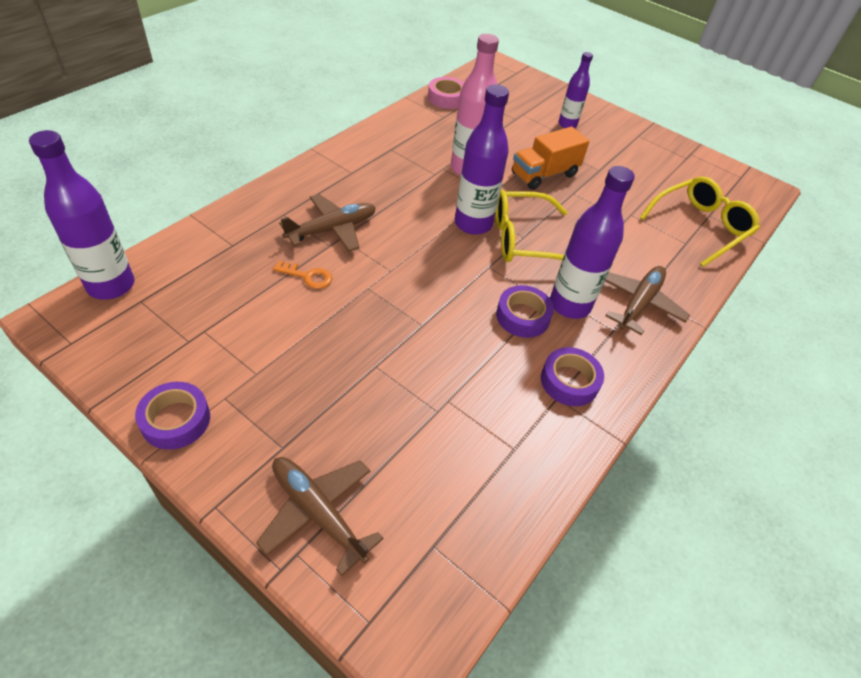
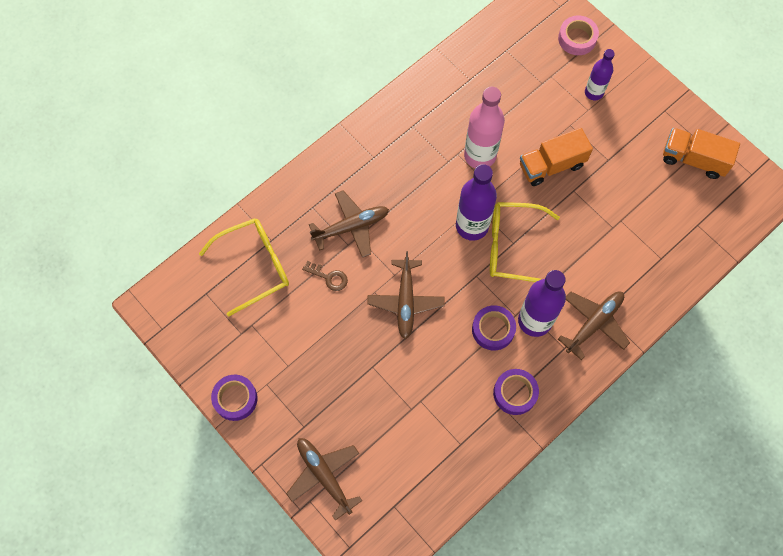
camera: 15 degrees right, 20 degrees up
purple bottle [29,130,134,300] -> none
orange key [273,260,332,289] -> brown key [302,261,348,291]
pink tape [428,77,464,109] -> pink tape moved to [558,16,599,55]
yellow glasses [640,176,760,267] -> yellow glasses moved to [199,218,289,316]
none -> brown plane [367,251,445,339]
none -> orange truck [663,128,740,179]

